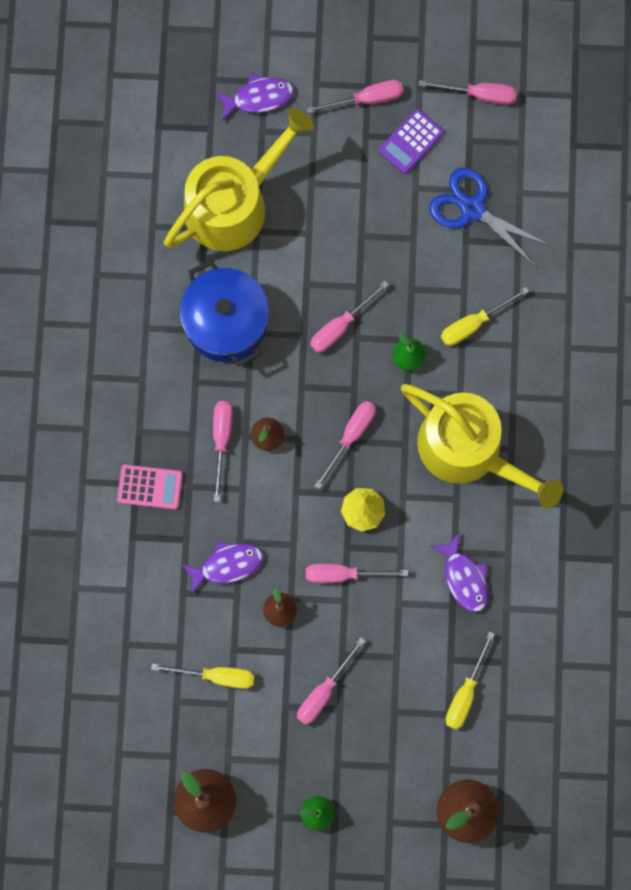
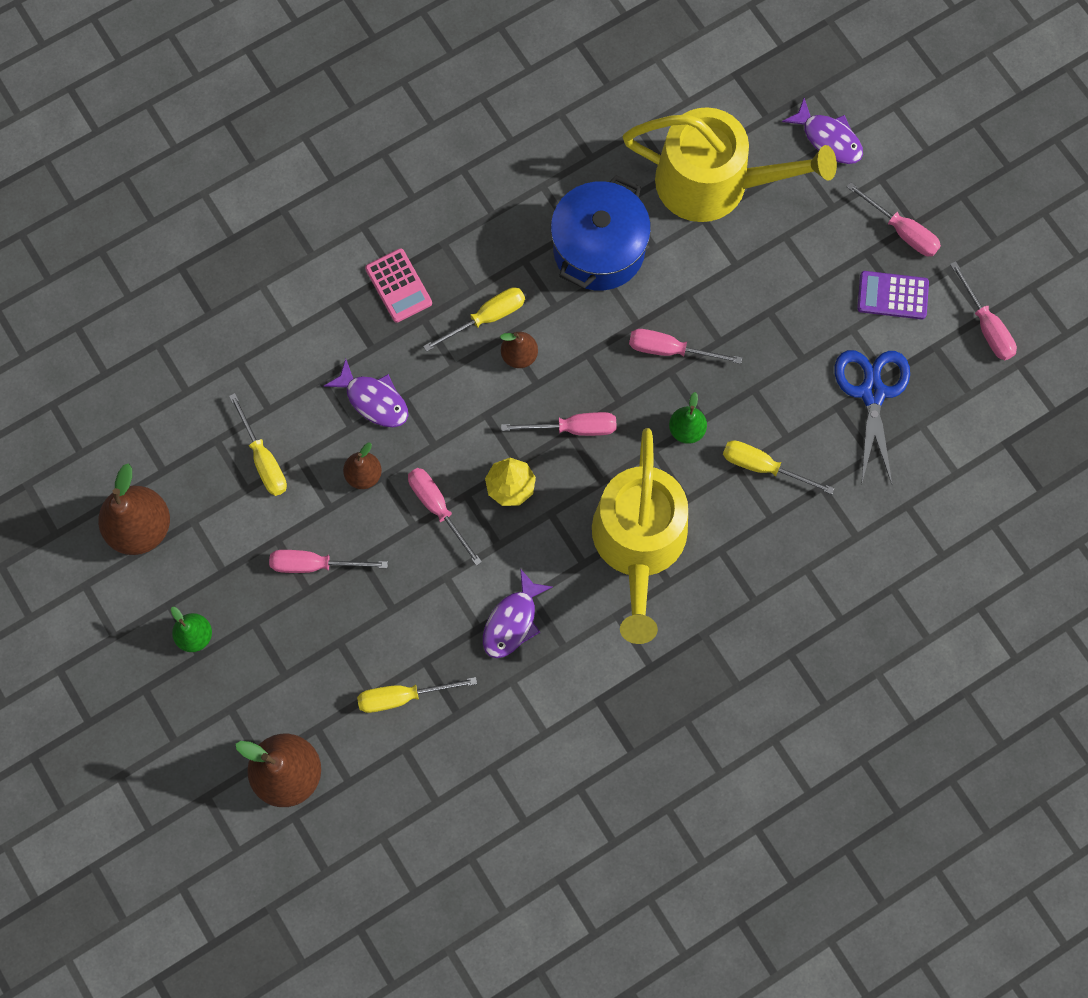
camera: 55 degrees right, 5 degrees down
pink screwdriver [213,401,233,502] -> yellow screwdriver [423,287,525,352]

